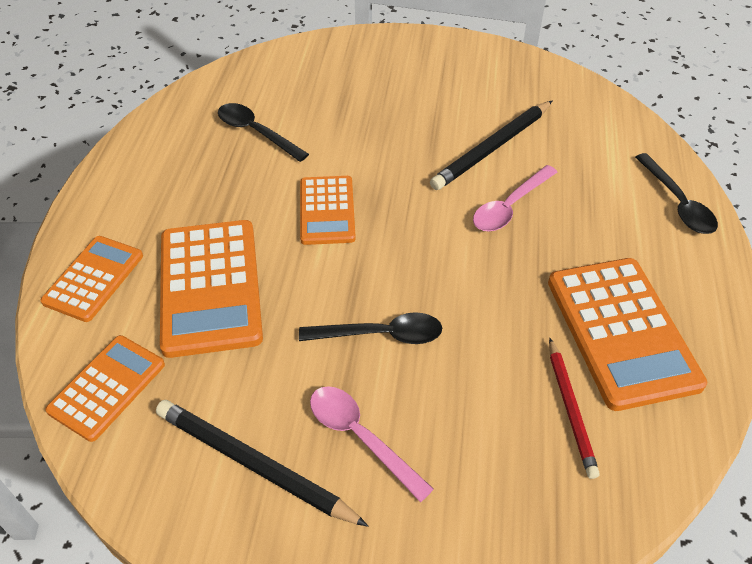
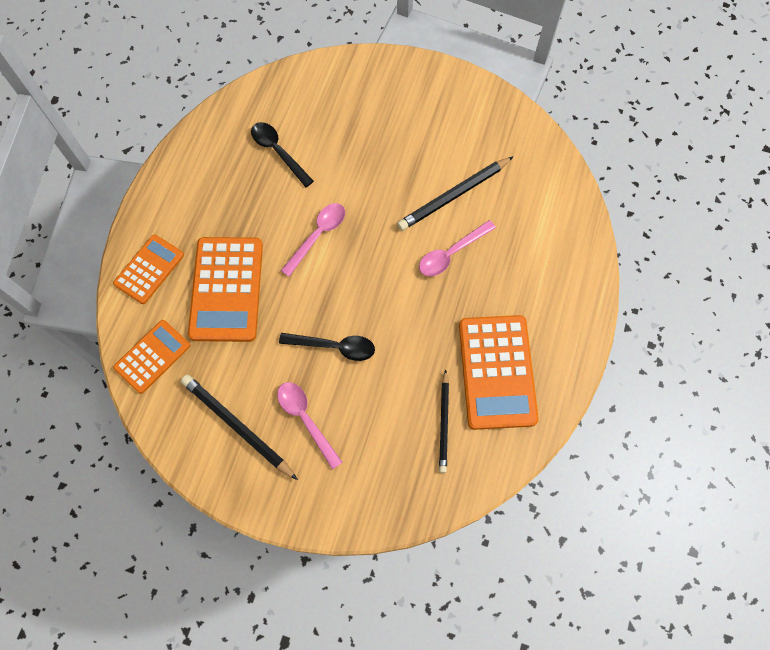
camera: 10 degrees right, 20 degrees up
orange calculator [300,176,356,245] -> pink spoon [281,203,345,277]
red pencil [549,338,600,479] -> black pencil [439,370,449,473]
black spoon [635,153,718,234] -> none

